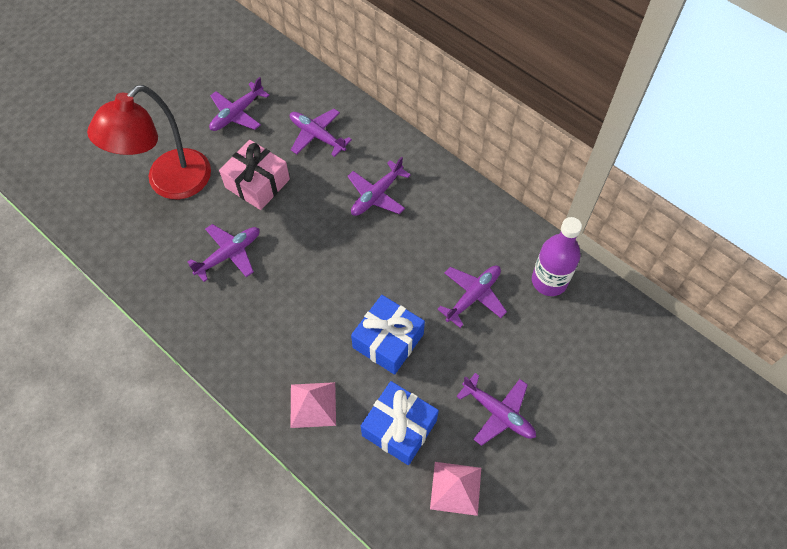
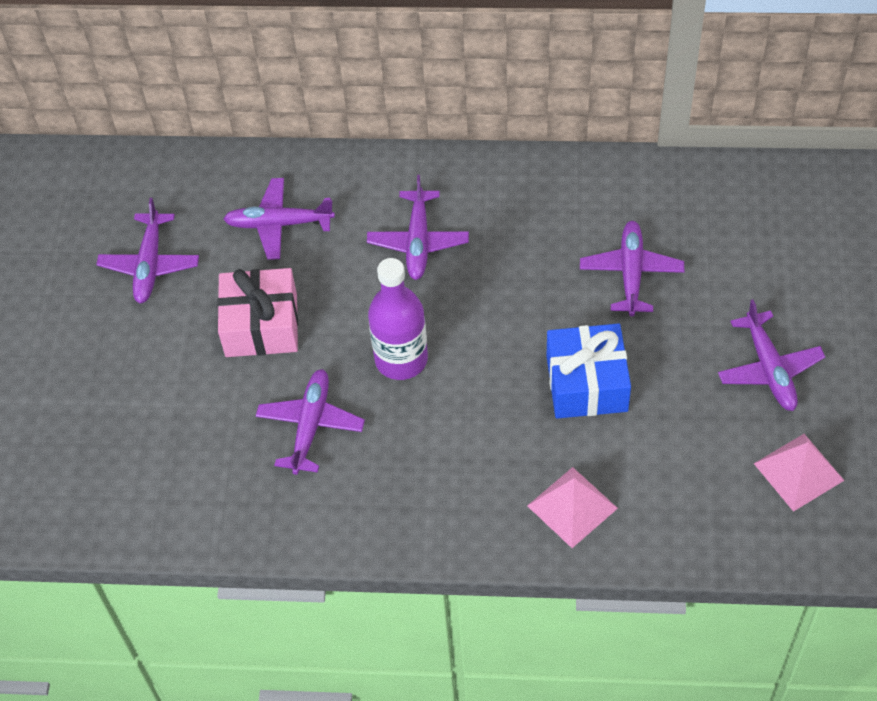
camera: 35 degrees left, 5 degrees down
red lamp [87,85,211,199] -> none
blue gift [361,381,439,465] -> none
purple plane [456,373,536,446] -> purple plane turned 75 degrees clockwise [718,299,825,411]
purple bottle [532,217,582,296] -> purple bottle moved to [368,258,428,380]

